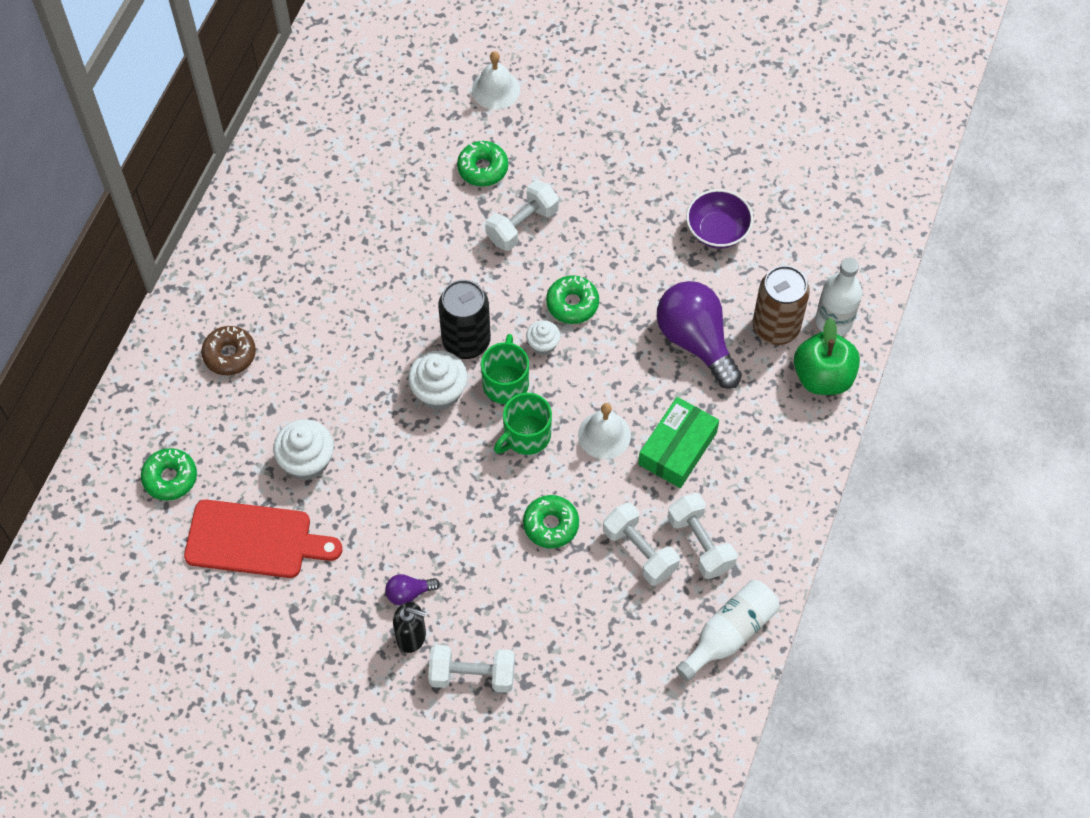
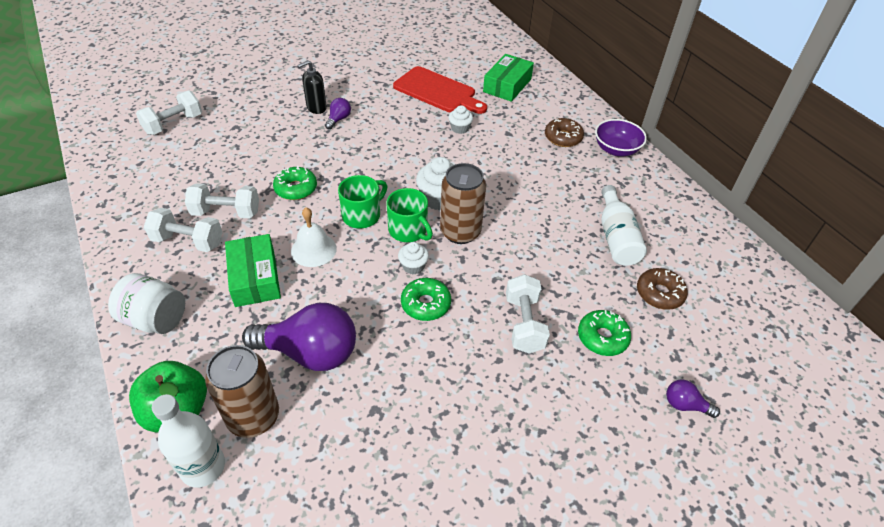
camera: 130 degrees right, 15 degrees down
green donut [141,448,197,501] -> green box [483,54,534,102]
red cutting board [184,500,342,578] -> red cutting board turned 105 degrees counterclockwise [393,66,487,114]
white cupcake [273,419,334,480] -> white cupcake [448,105,473,134], size x0.59
white dumbbell [428,645,515,693] -> white dumbbell moved to [136,90,202,135]
black can [438,280,491,359] -> brown can [440,163,486,244]
white bell [472,51,520,110] -> purple light bulb [666,379,720,418]
green mug [494,393,552,455] -> green mug turned 45 degrees clockwise [338,175,387,228]
white bottle [676,580,780,681] -> white bottle moved to [601,185,647,266]
purple bowl [686,189,753,249] -> purple bowl moved to [595,119,647,156]
none -> white jar [108,273,185,334]
none -> brown donut [637,268,688,310]

